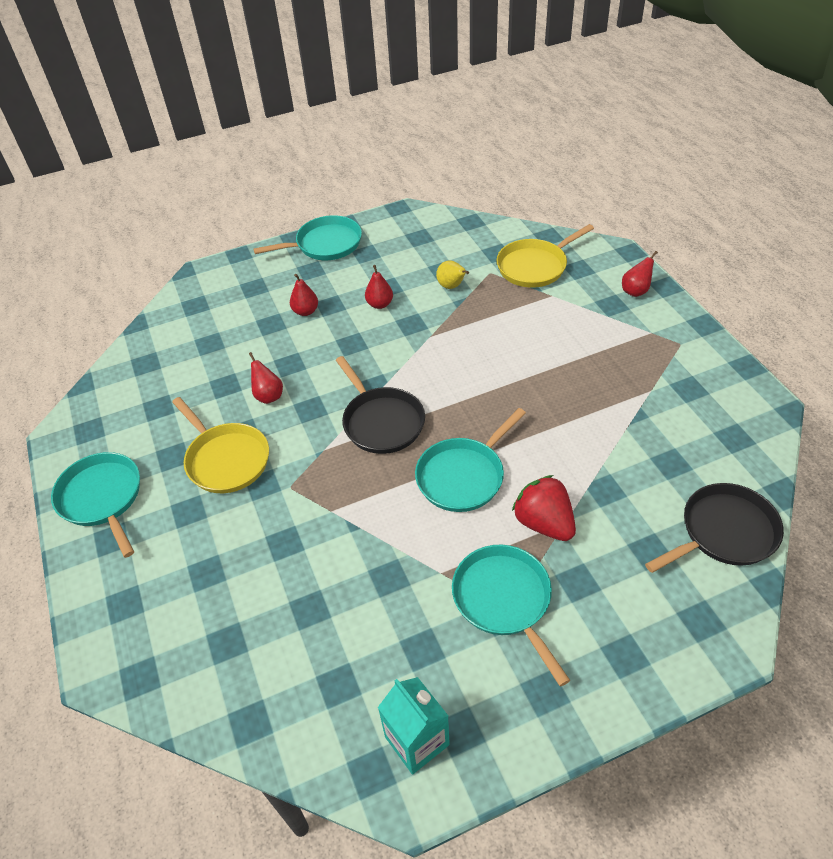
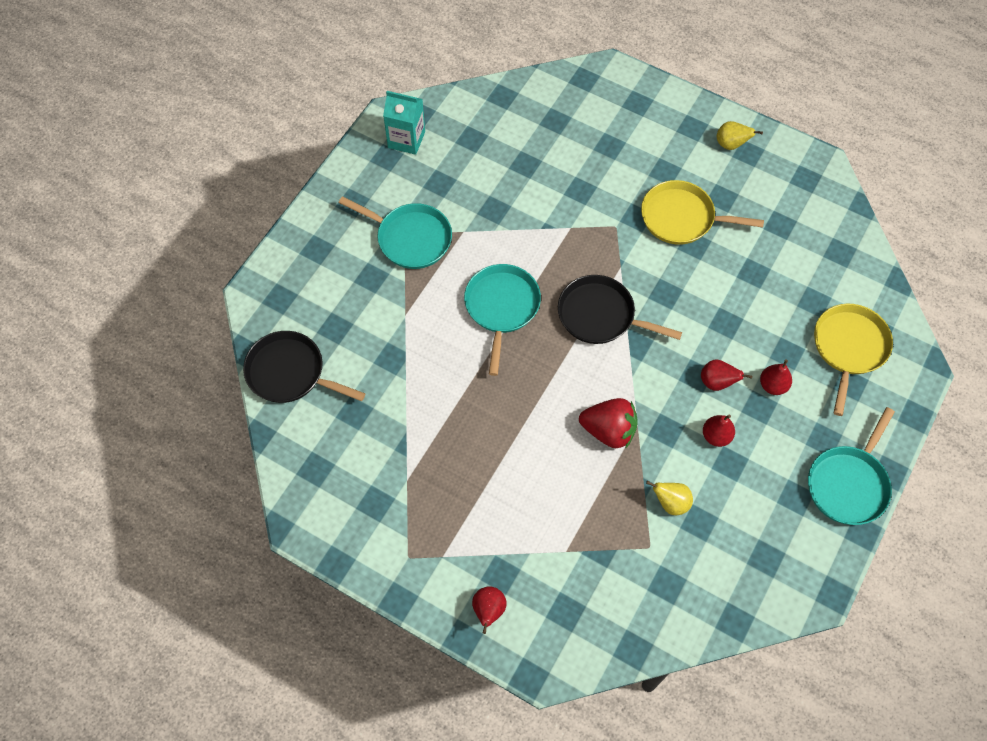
camera: 140 degrees right, 15 degrees up
turquoise pan [51,452,140,558] -> yellow pear [717,121,763,150]
red pear [249,352,283,404] -> red pear moved to [701,360,752,391]
yellow pan [497,224,594,288] -> yellow pan moved to [814,304,893,416]
red strawberry [512,475,576,541] -> red strawberry moved to [579,398,637,448]
black pan [645,483,784,573] -> black pan turned 90 degrees clockwise [243,331,366,403]

